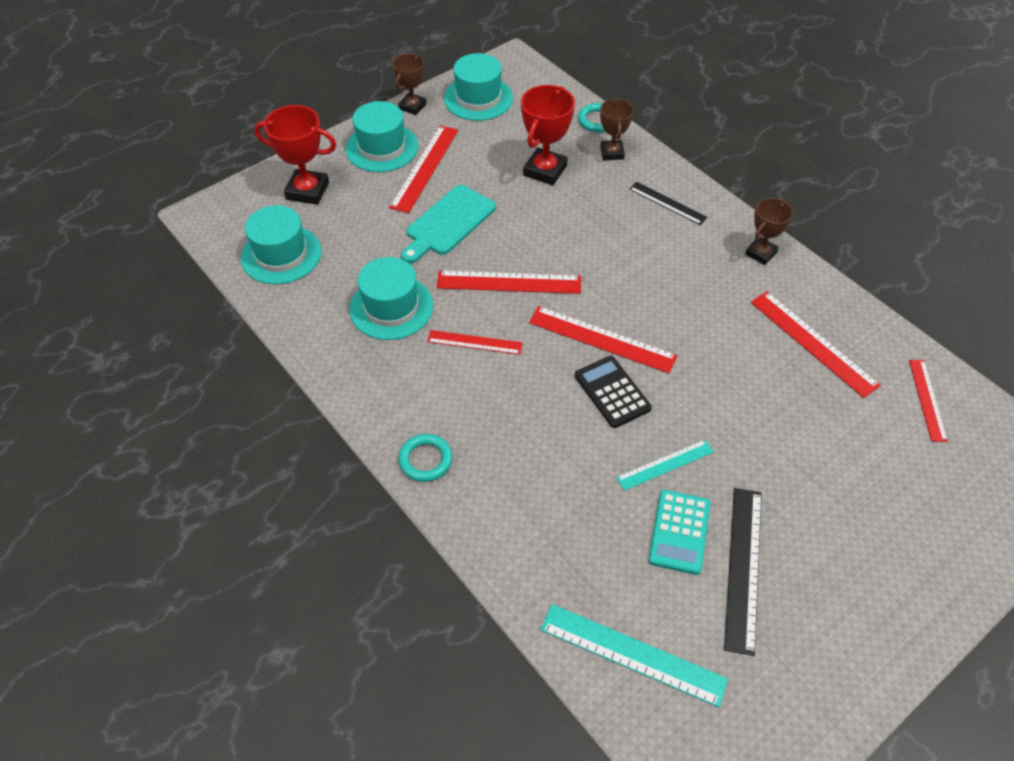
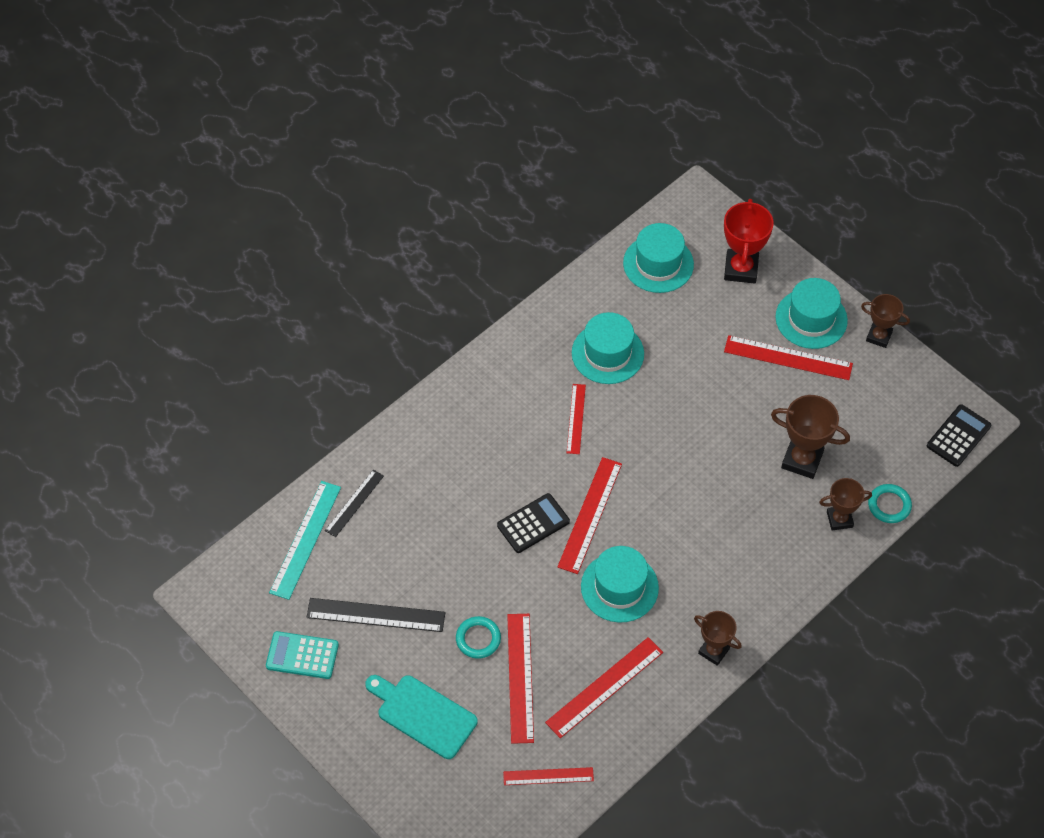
camera: 85 degrees right, 5 degrees up
turquoise ring [398,434,453,482] -> turquoise ring moved to [456,616,501,659]
turquoise cutting board [401,185,496,263] -> turquoise cutting board moved to [365,675,478,759]
red ruler [437,271,581,294] -> red ruler moved to [507,614,534,744]
turquoise hat [444,53,513,121] -> turquoise hat moved to [581,546,659,623]
red trophy [521,85,575,185] -> brown trophy [771,395,850,479]
turquoise ruler [616,440,714,491] -> none
black ruler [629,182,708,225] -> black ruler moved to [325,470,384,537]
turquoise calculator [648,490,711,575] -> turquoise calculator moved to [266,631,339,679]
none -> black calculator [927,405,991,467]

